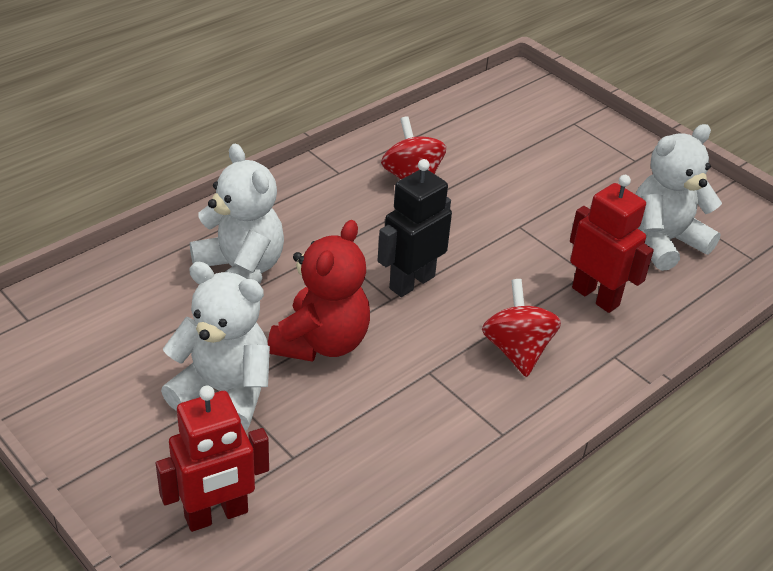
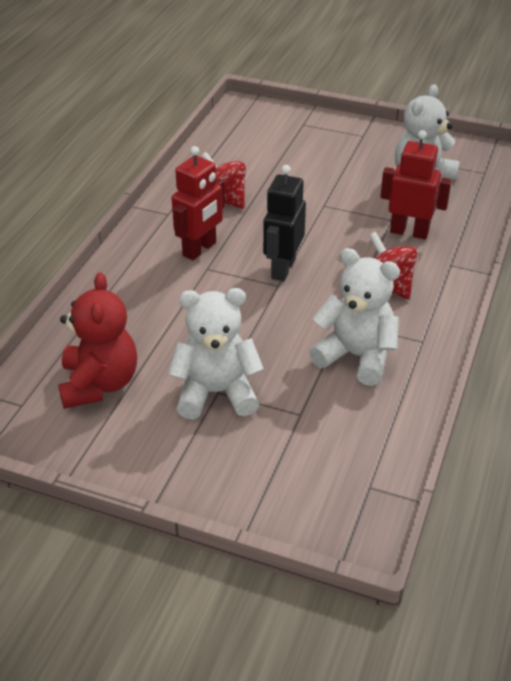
camera: 25 degrees left, 0 degrees up
red robot [156,386,269,532] -> red robot moved to [172,146,225,261]
white teddy bear [190,144,284,284] -> white teddy bear moved to [309,248,400,386]
red teddy bear [268,220,370,362] -> red teddy bear moved to [58,273,137,409]

